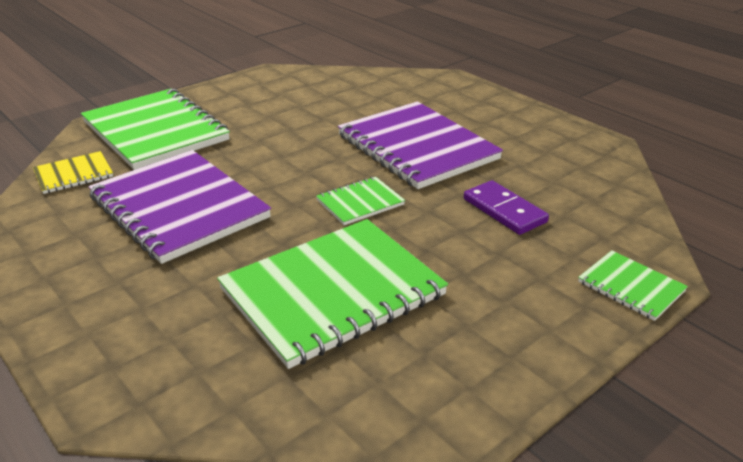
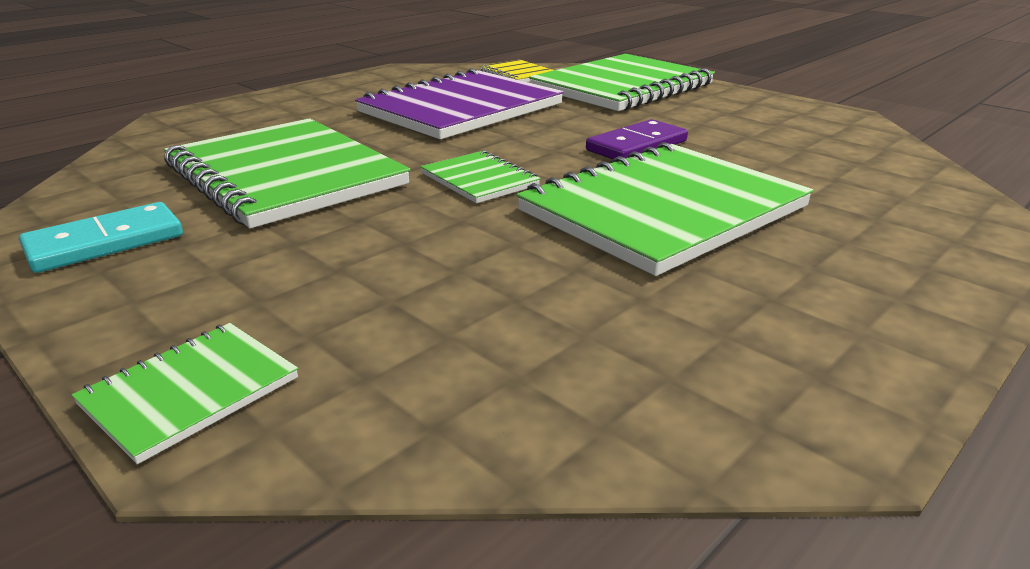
camera: 85 degrees right, 5 degrees down
purple notebook [338,101,503,189] -> green notebook [516,142,814,276]
purple domino [464,180,549,235] -> purple domino moved to [586,119,688,159]
none -> turquoise domino [19,202,183,273]

